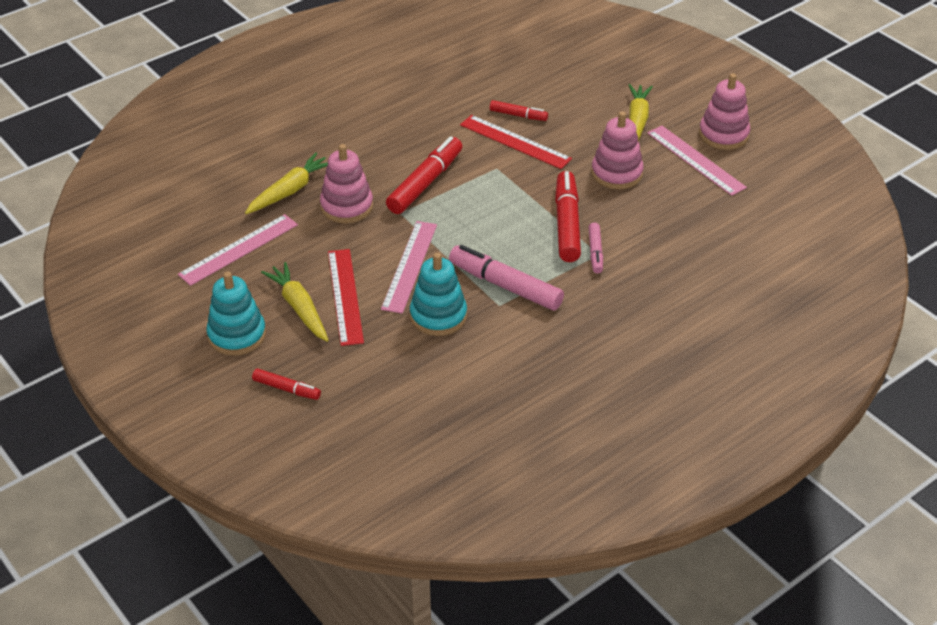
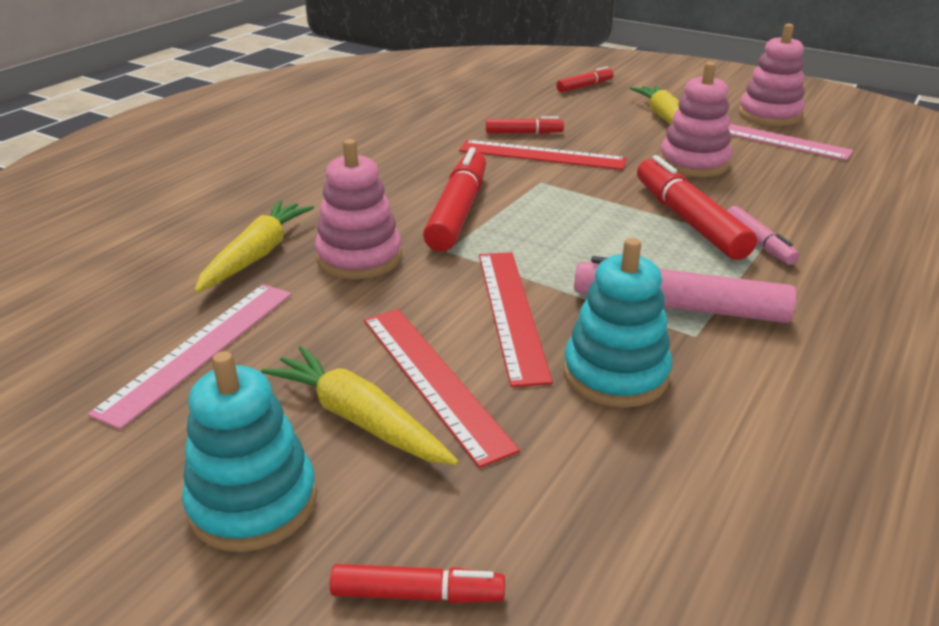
camera: 20 degrees left, 10 degrees down
pink ruler [381,221,437,314] -> red ruler [479,252,553,387]
none -> red marker [556,66,614,92]

